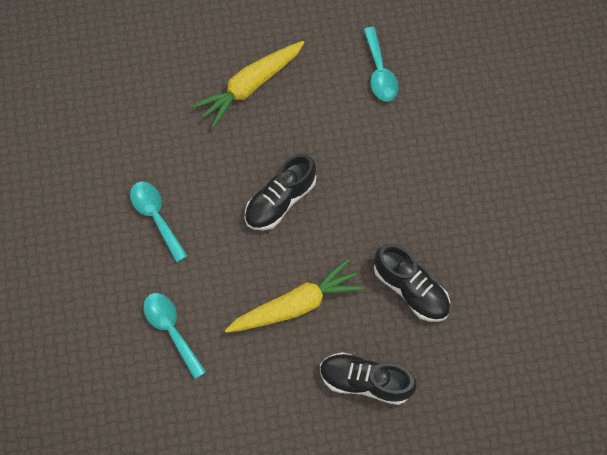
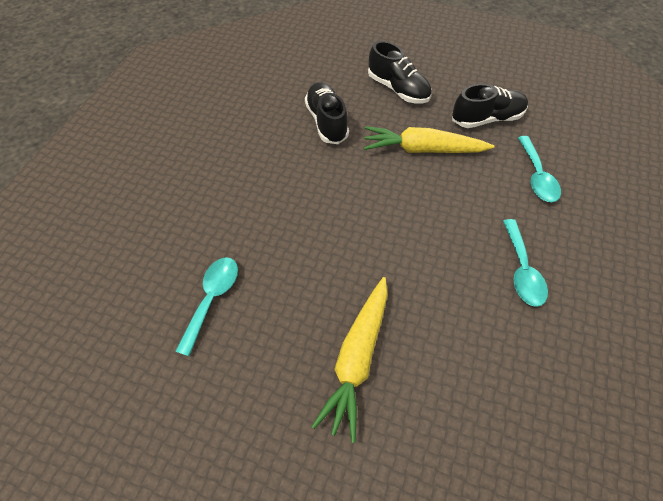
camera: 150 degrees left, 10 degrees down
yellow carrot [193,41,305,128] -> yellow carrot turned 120 degrees clockwise [311,277,388,443]
black shoe [245,154,316,231] -> black shoe moved to [452,84,528,128]

